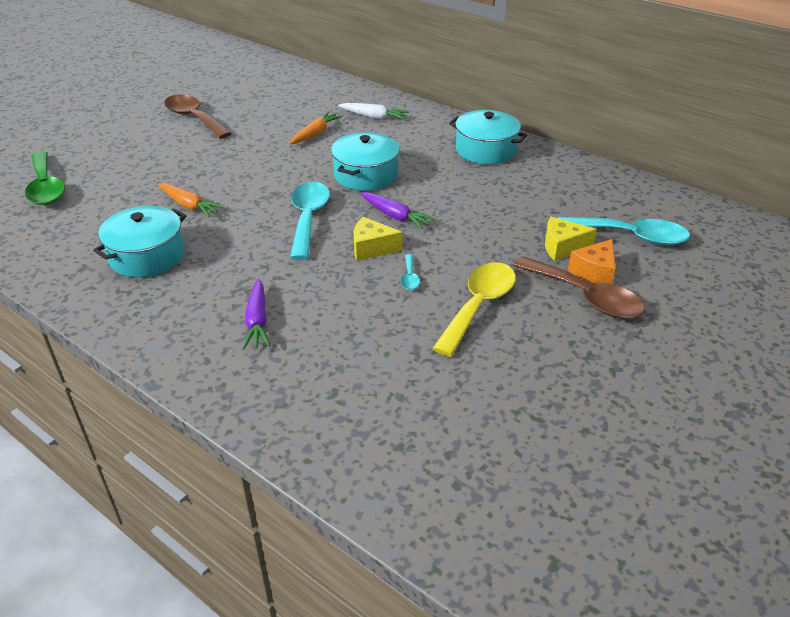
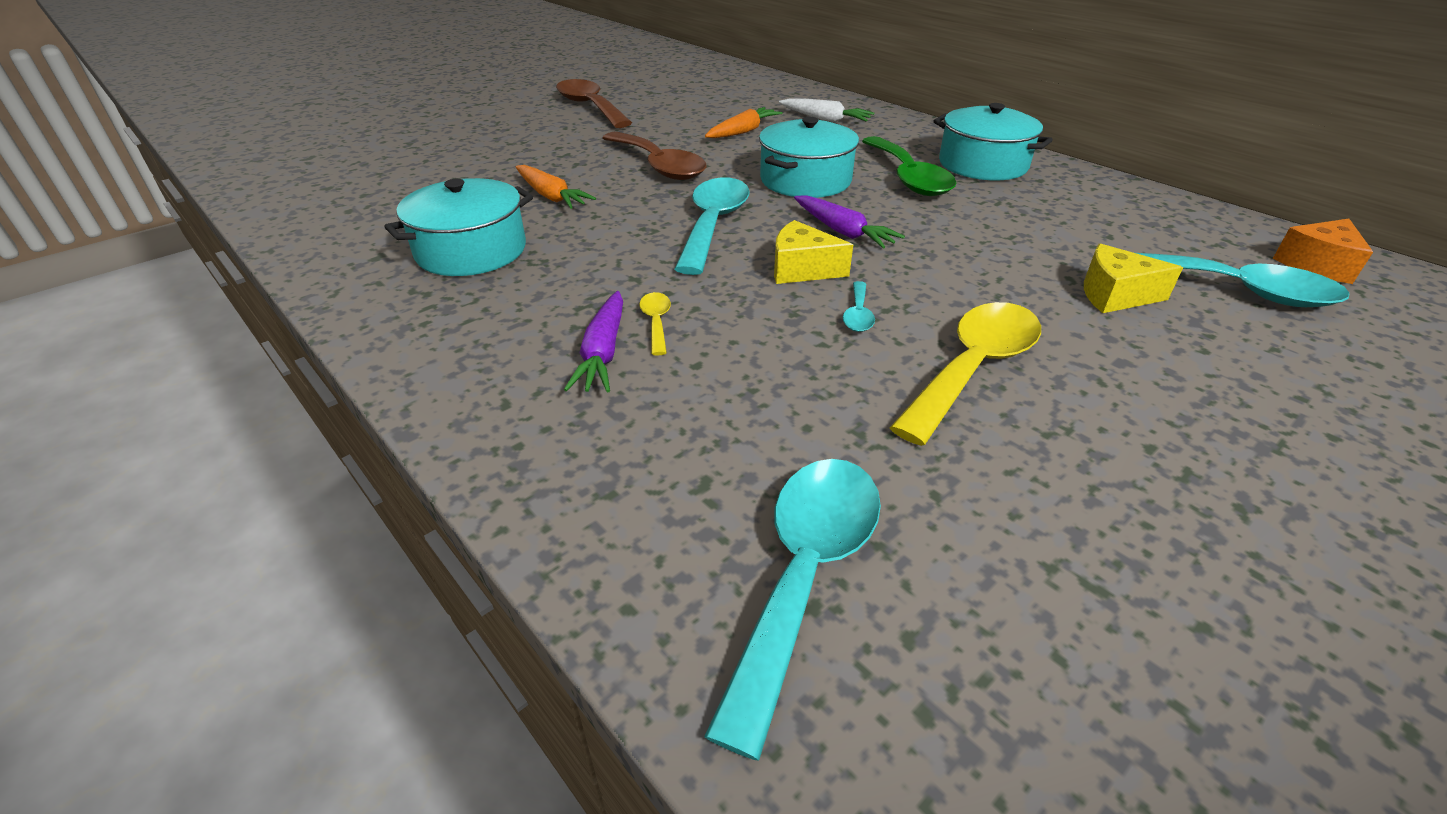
camera: 10 degrees right, 0 degrees up
green spoon [25,151,65,205] -> green spoon moved to [862,136,956,196]
brown spoon [513,256,645,319] -> brown spoon moved to [603,132,706,180]
orange cheese [568,239,616,284] -> orange cheese moved to [1273,219,1373,284]
none -> yellow spoon [639,292,671,355]
none -> turquoise spoon [704,459,881,761]

